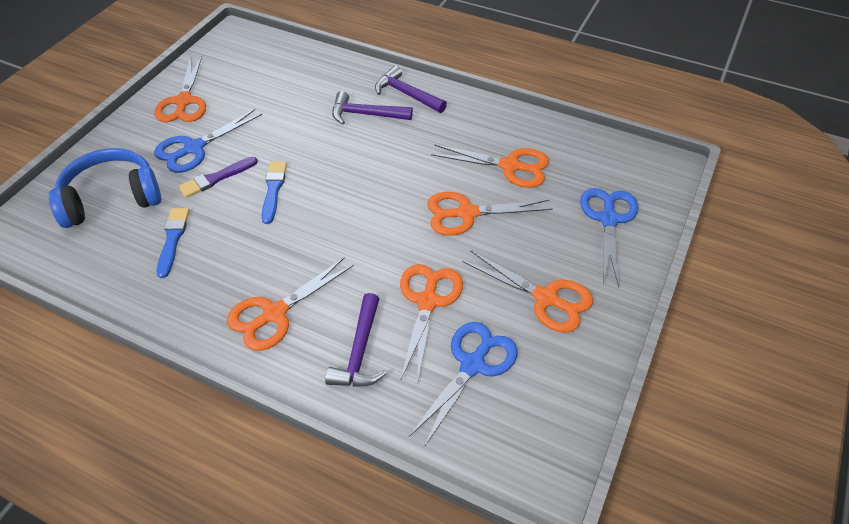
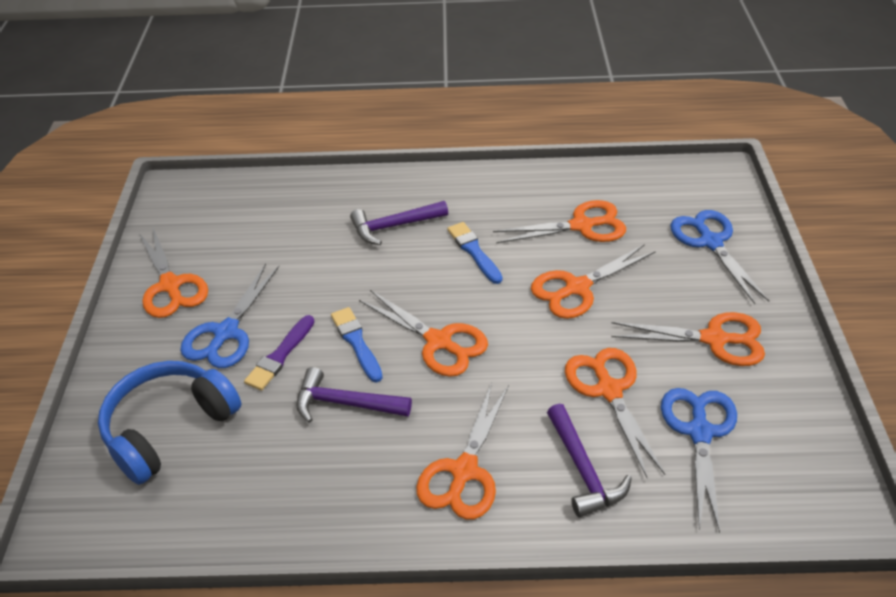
camera: 25 degrees left, 5 degrees down
blue brush [157,208,190,278] -> blue brush moved to [447,222,503,284]
purple hammer [375,66,447,113] -> purple hammer moved to [296,367,412,423]
none -> orange scissors [359,290,488,377]

